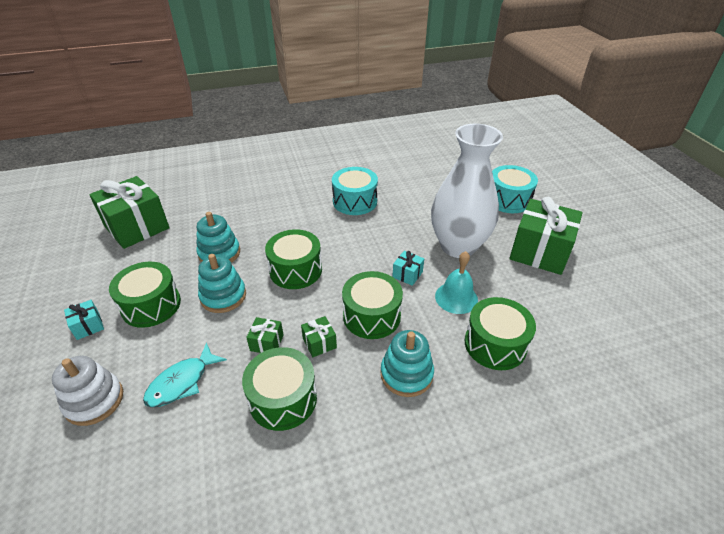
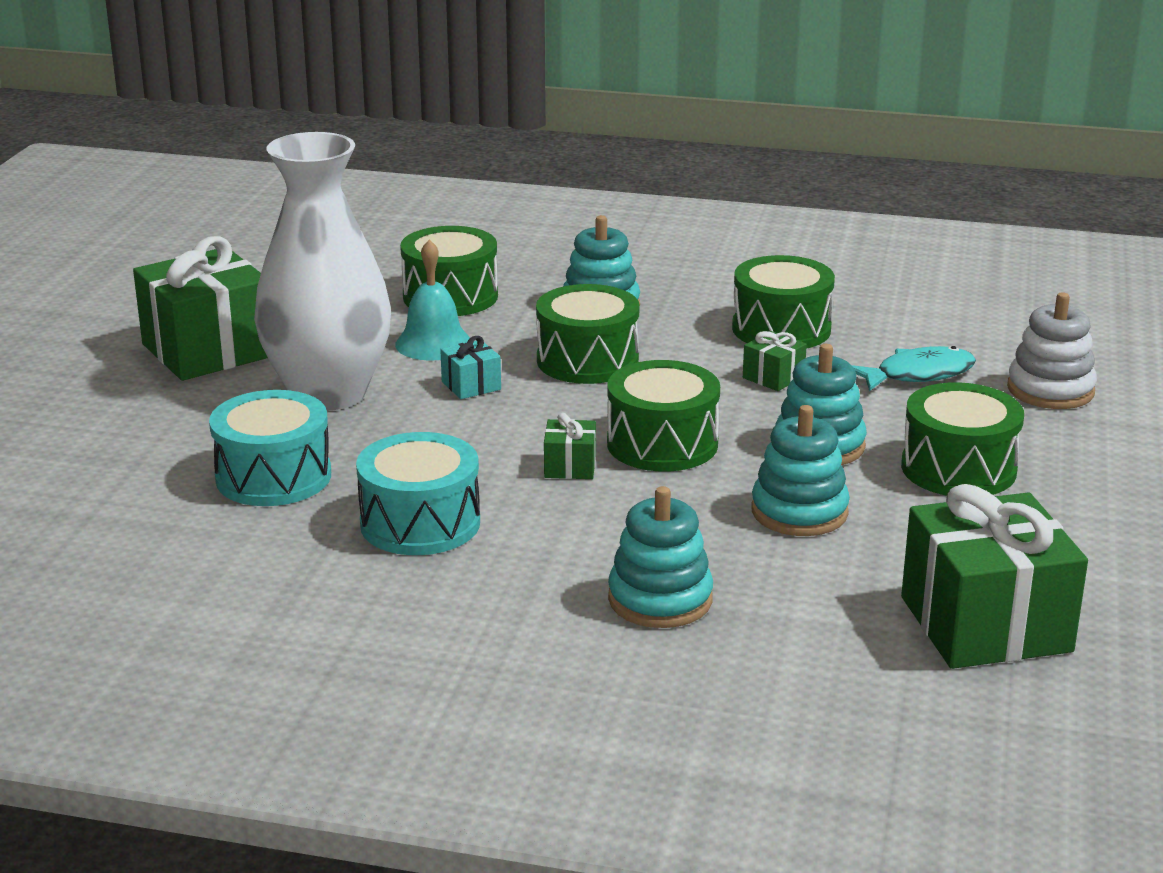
camera: 150 degrees left, 15 degrees down
turquoise gift [64,300,104,340] -> none
green gift [301,316,337,357] -> green gift moved to [544,413,596,479]
turquoise drum [492,165,538,213] -> turquoise drum moved to [209,390,331,506]
none -> turquoise stacking toy [608,486,713,628]

